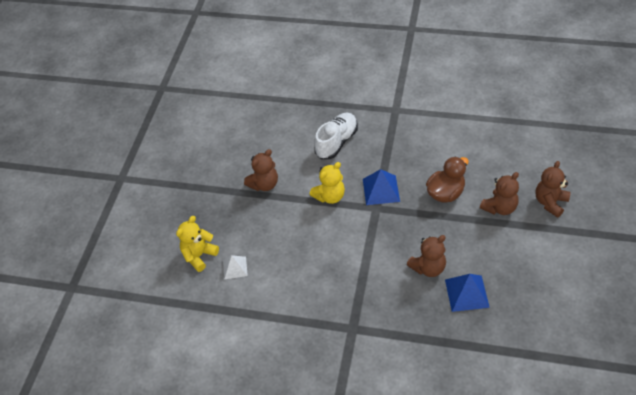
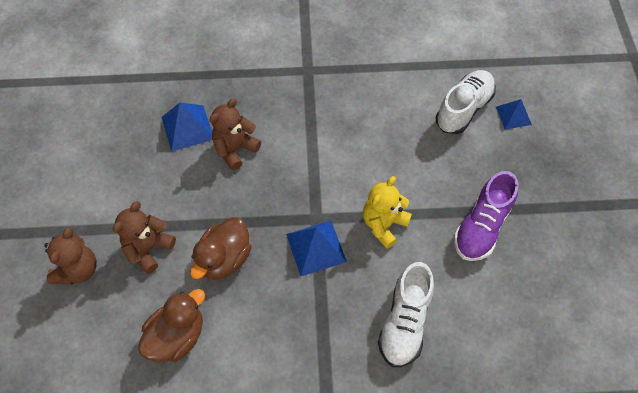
camera: 160 degrees right, 10 degrees up
yellow teddy bear [176,216,219,272] -> blue pyramid [496,99,532,130]
white pyramid [223,255,248,279] -> white shoe [435,70,496,134]
brown teddy bear [244,149,278,191] -> purple shoe [454,171,518,261]
none -> brown duck [138,289,205,362]

